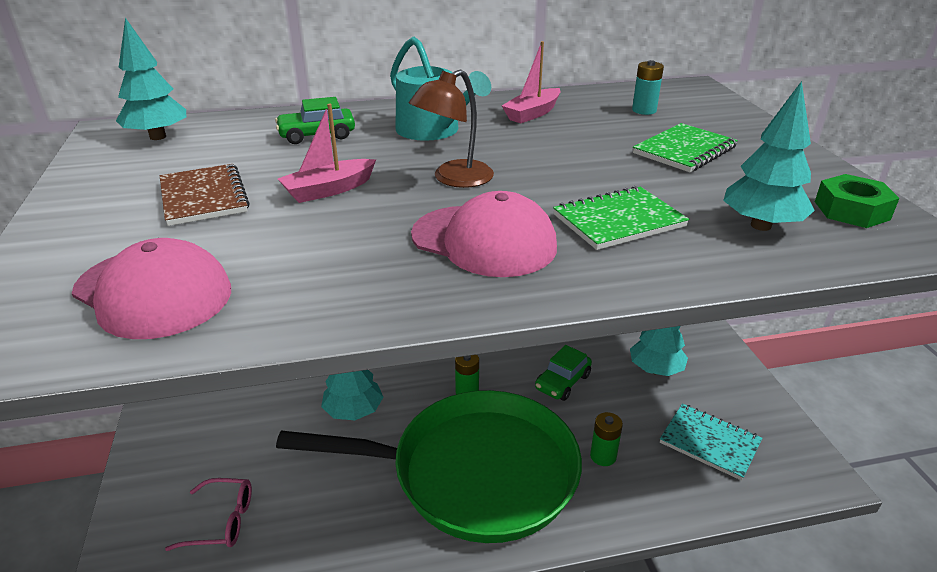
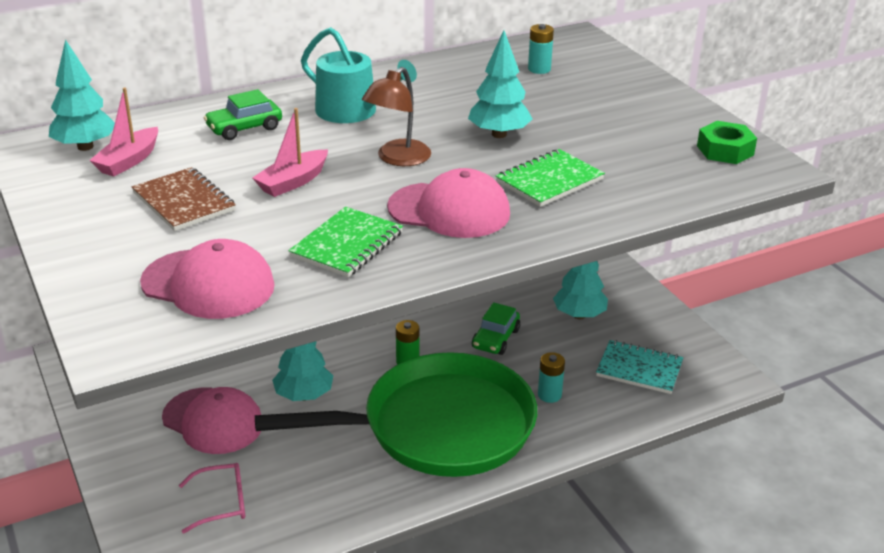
camera: 15 degrees left, 0 degrees up
pink boat [502,41,561,123] -> pink boat moved to [89,88,158,176]
green battery [590,412,623,466] -> turquoise battery [538,352,565,403]
green notebook [633,123,738,172] -> green notebook moved to [288,207,403,277]
turquoise tree [723,81,815,231] -> turquoise tree moved to [468,30,532,138]
none -> pink cap [162,387,261,454]

